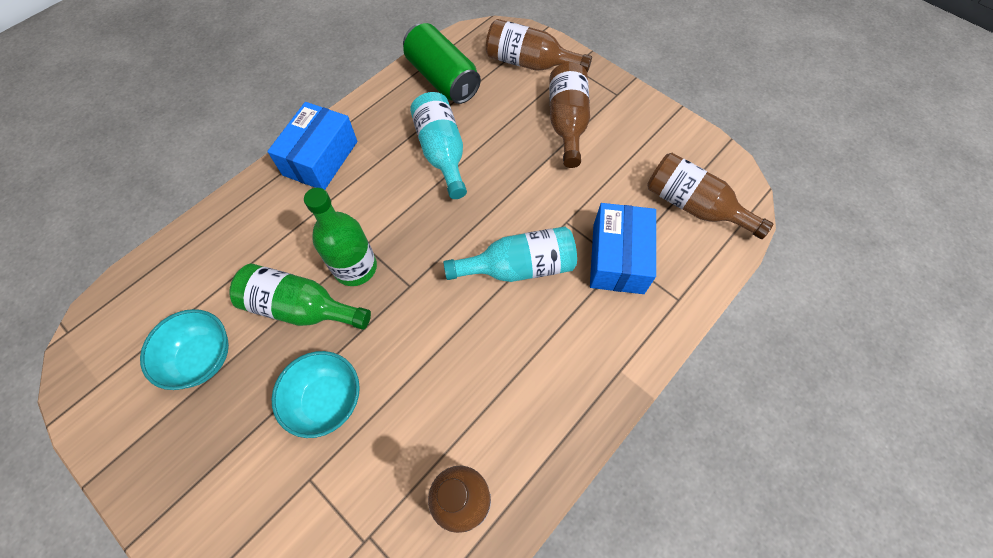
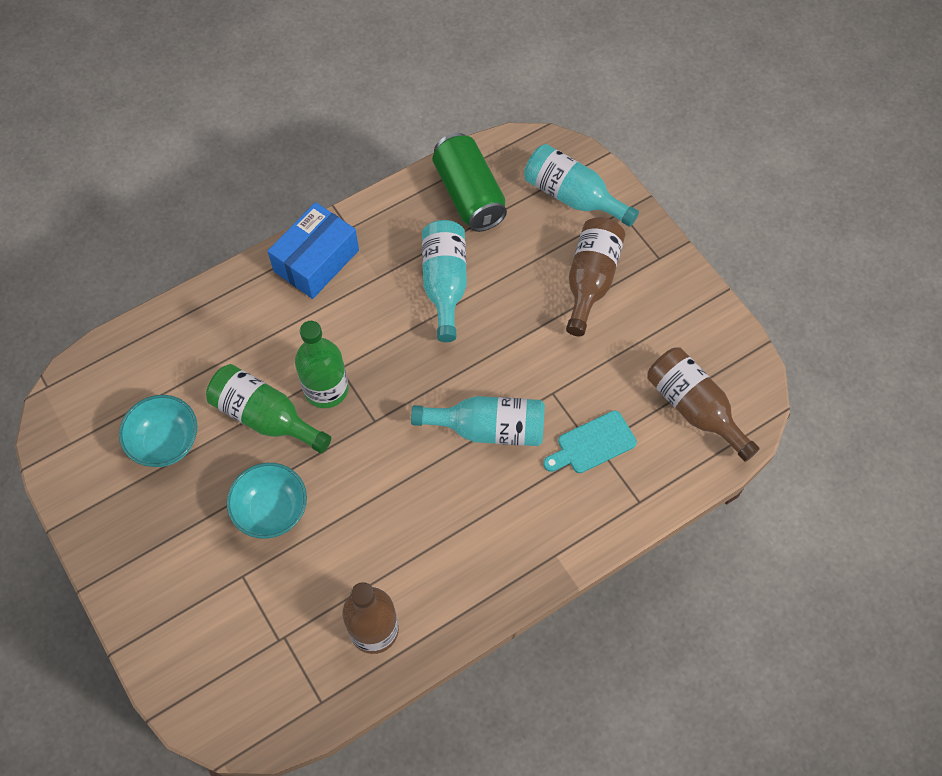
camera: 15 degrees right, 0 degrees up
brown bottle [486,19,592,72] -> turquoise bottle [524,144,639,227]
blue box [590,203,656,294] -> turquoise cutting board [543,410,637,473]

